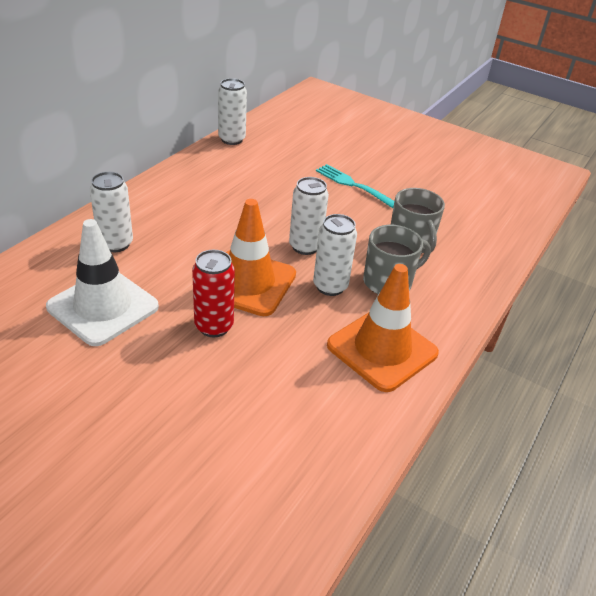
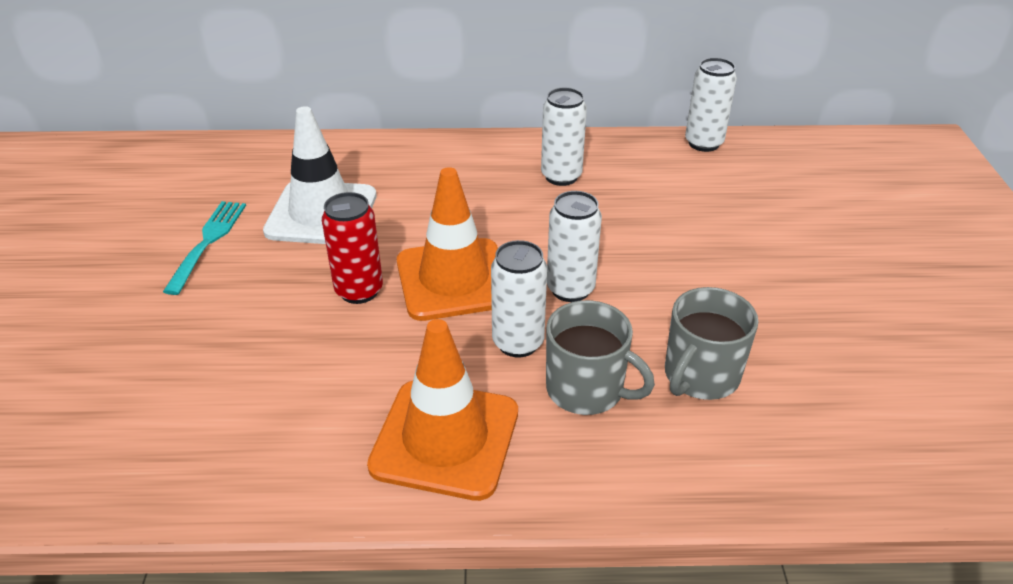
camera: 60 degrees right, 0 degrees up
white can [90,172,133,252] -> white can moved to [541,88,587,186]
turquoise fork [316,164,394,208] -> turquoise fork moved to [163,201,246,295]

